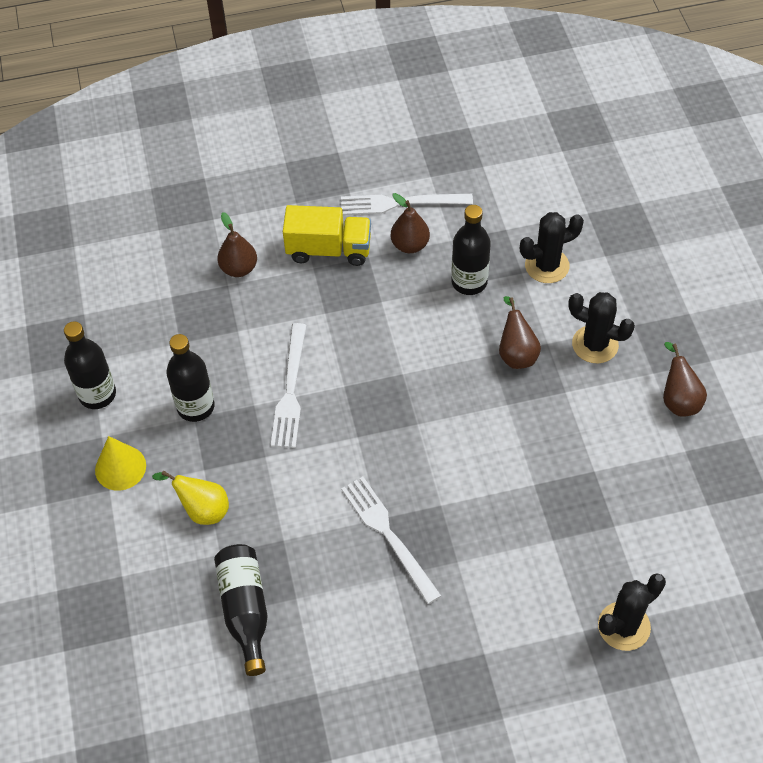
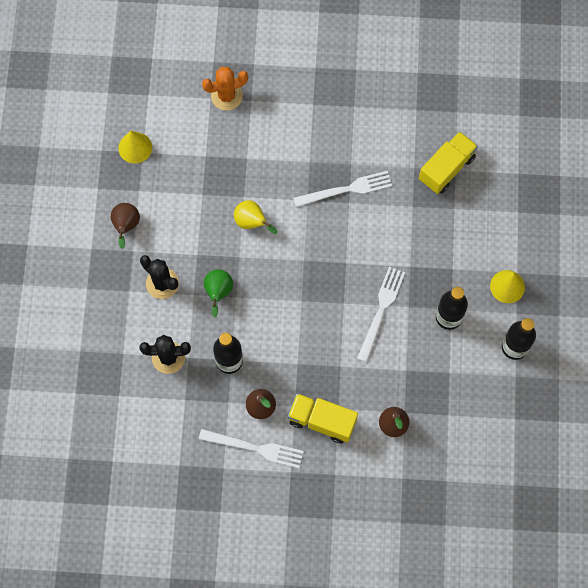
camera: 165 degrees left, 15 degrees up
yellow pear [152,470,229,525] -> yellow pear moved to [234,200,277,234]
black bottle [214,544,268,676] -> yellow truck [419,131,478,194]
white fork [341,477,441,604] -> white fork turned 90 degrees counterclockwise [293,171,392,207]
brown pear [499,296,541,369] -> green pear [204,269,233,317]
black cactus [598,573,666,651] -> orange cactus [202,67,248,110]
none -> yellow cone [119,131,152,163]

